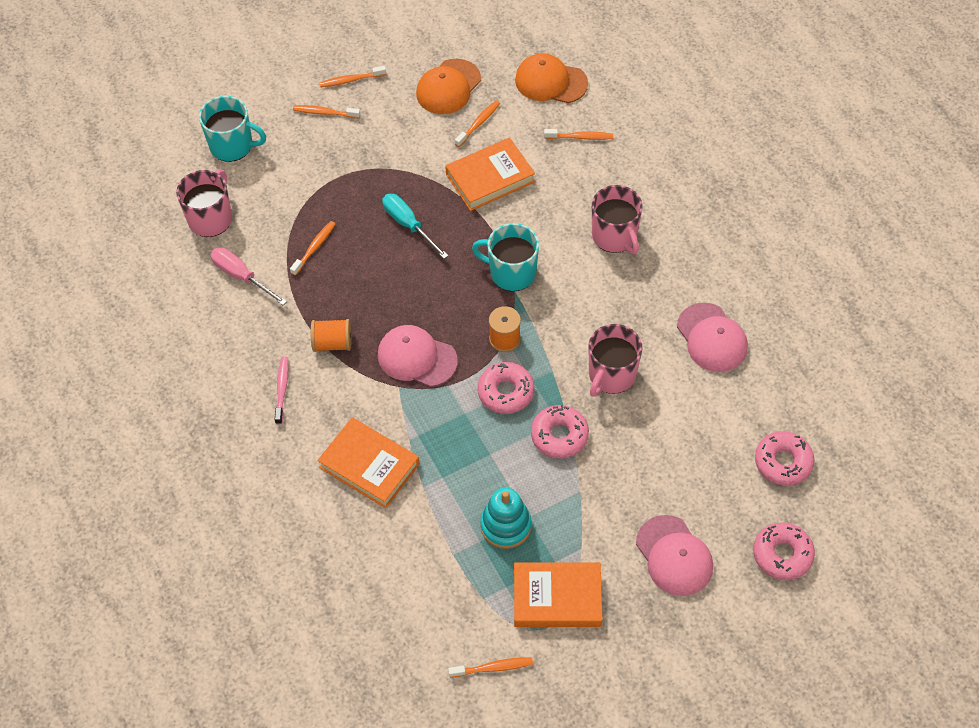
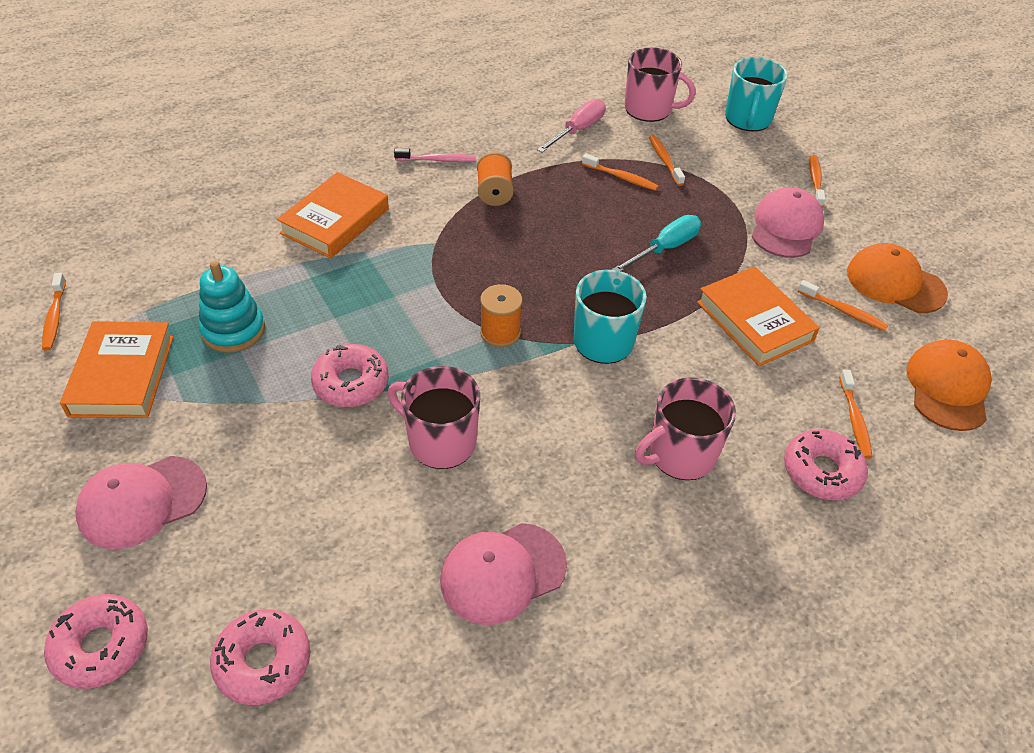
camera: 85 degrees right, 10 degrees down
orange toothbrush [319,66,386,87] -> orange toothbrush moved to [649,135,685,186]
pink cap [378,325,458,387] -> pink cap moved to [752,187,824,258]
pink donut [478,362,535,414] -> pink donut moved to [784,429,868,501]

